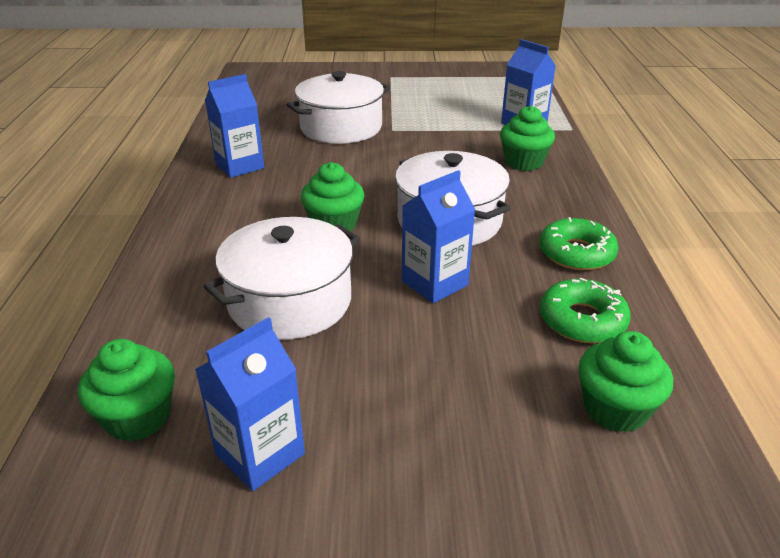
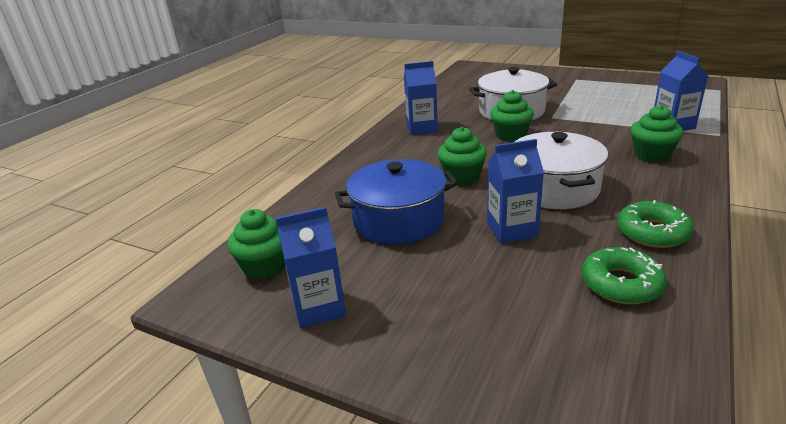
camera: 30 degrees right, 5 degrees down
white pot [203,217,360,340] -> blue pot [335,159,458,244]
green cupcake [579,331,673,433] -> green cupcake moved to [490,90,534,142]

